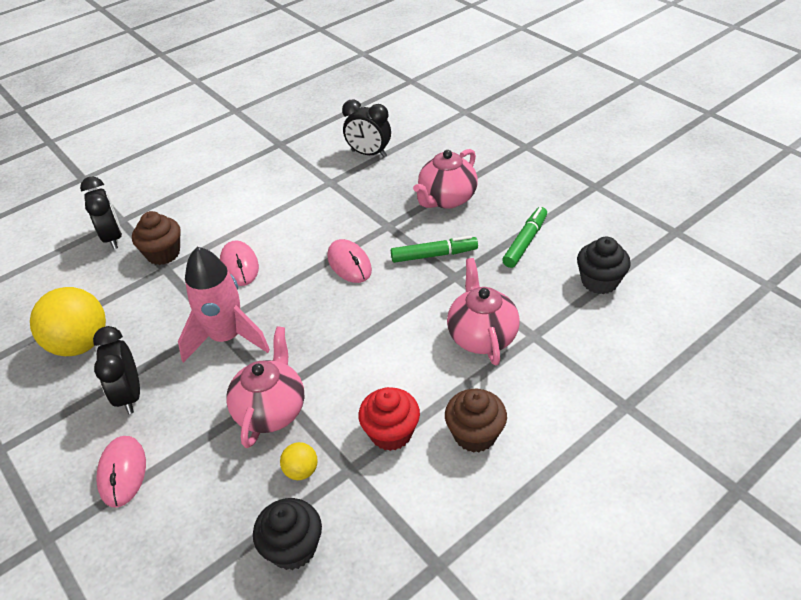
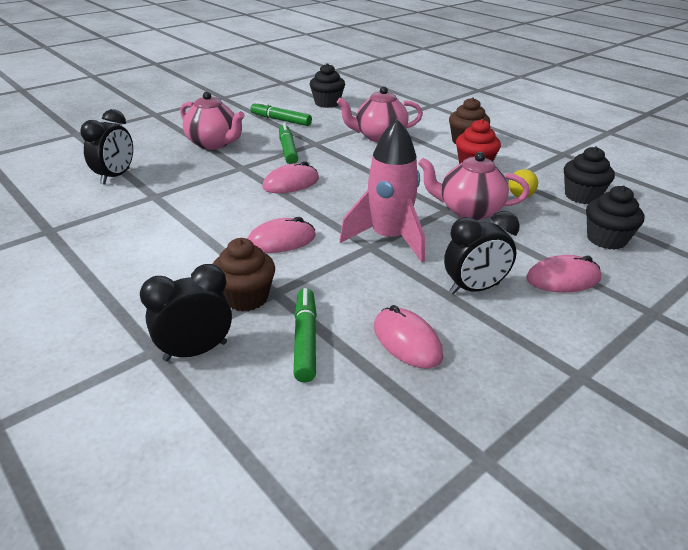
camera: 95 degrees left, 10 degrees down
yellow ball [30,287,106,356] -> pink mouse [374,305,443,368]
none -> green marker [294,288,317,382]
none -> black cupcake [586,186,644,250]

